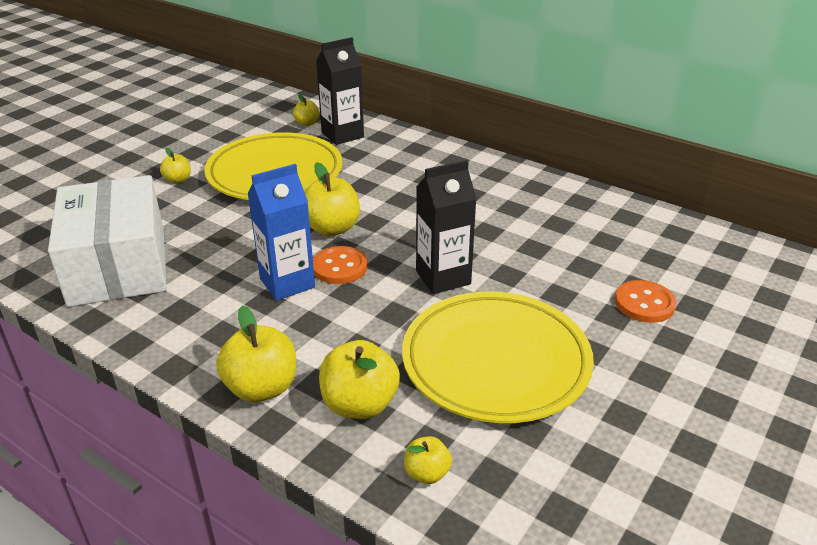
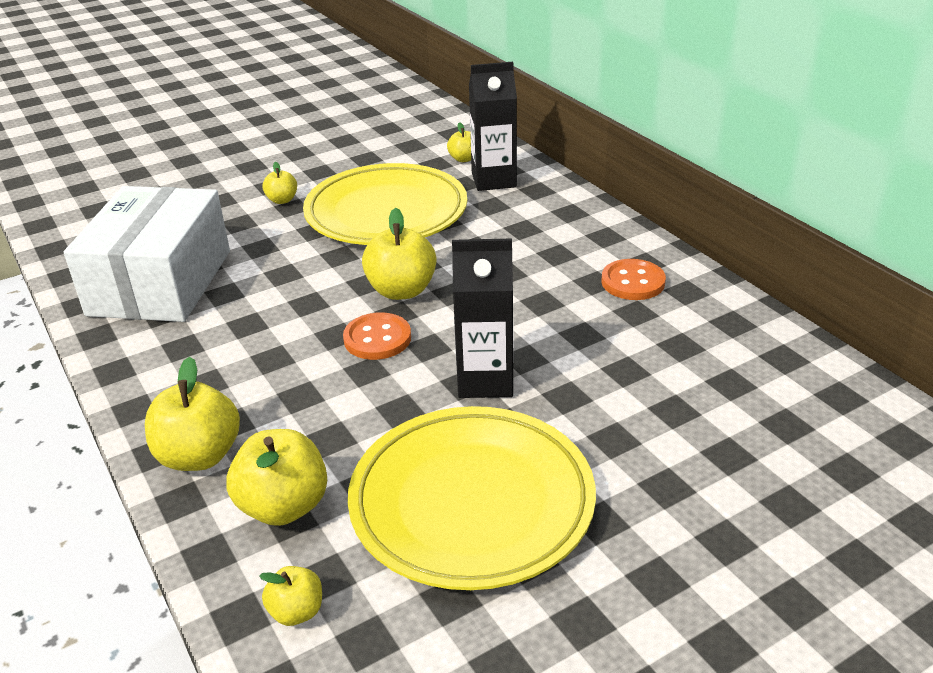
camera: 25 degrees right, 0 degrees up
blue carton [247,164,315,301] -> none
orange button [615,280,677,323] -> orange button moved to [601,259,666,300]

